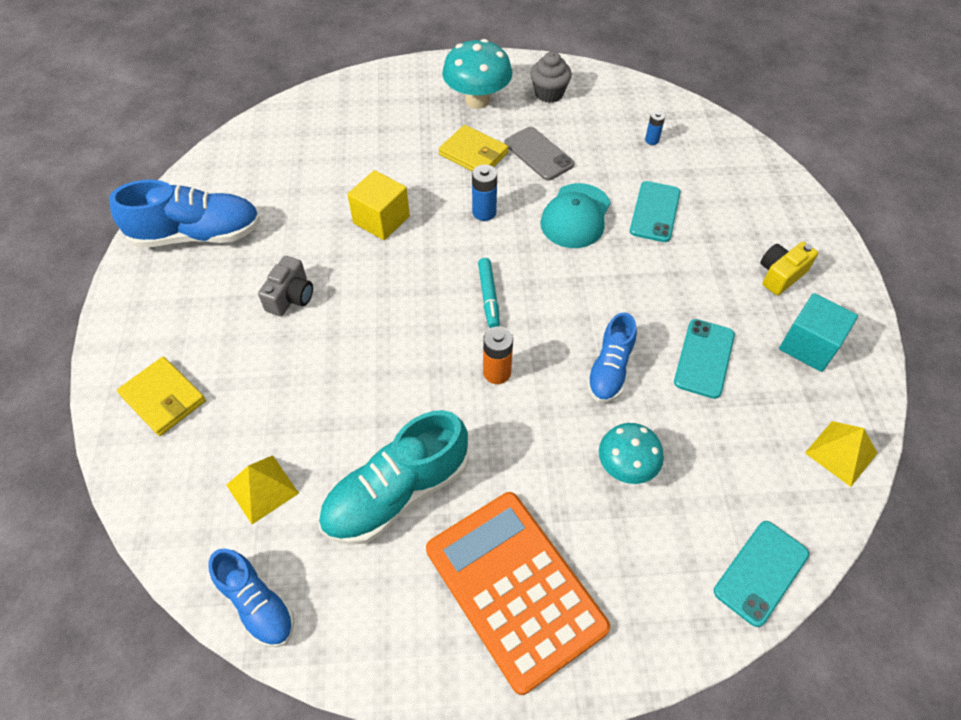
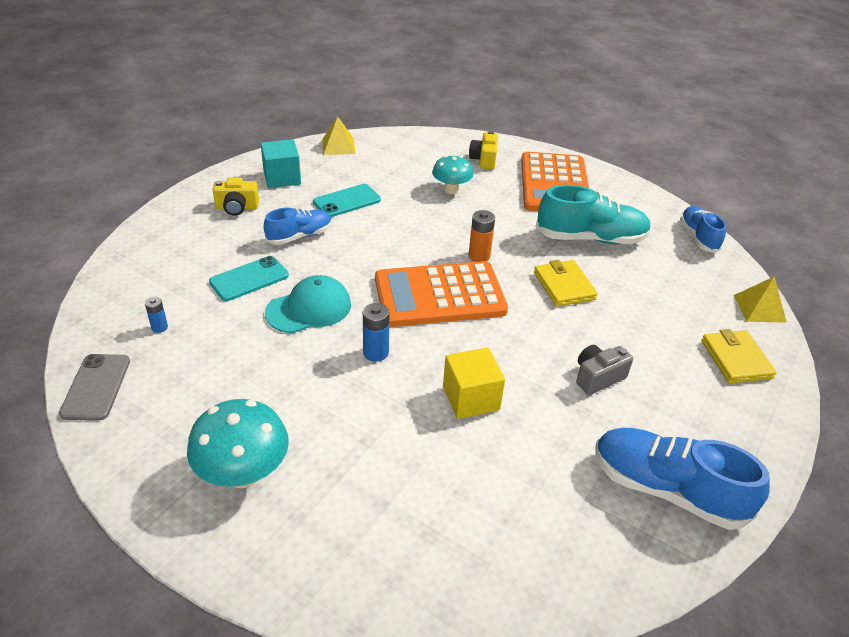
camera: 145 degrees left, 15 degrees down
yellow pyramid [226,455,299,524] -> yellow pyramid moved to [734,276,787,323]
yellow wallet [439,125,509,171] -> yellow wallet moved to [534,260,598,307]
turquoise marker [478,258,500,328] -> orange calculator [375,261,508,327]
grey phone [504,127,574,181] -> grey phone moved to [59,354,130,421]
grey cupcake [530,51,572,103] -> none
blue shoe [586,312,637,403] -> blue shoe moved to [264,208,332,245]
turquoise phone [714,521,809,627] -> none
none -> yellow camera [469,131,498,169]

